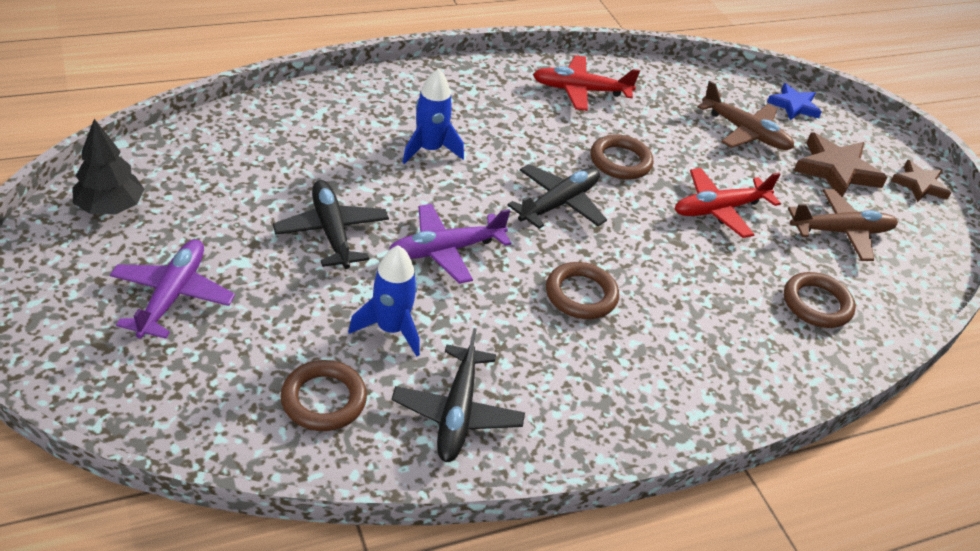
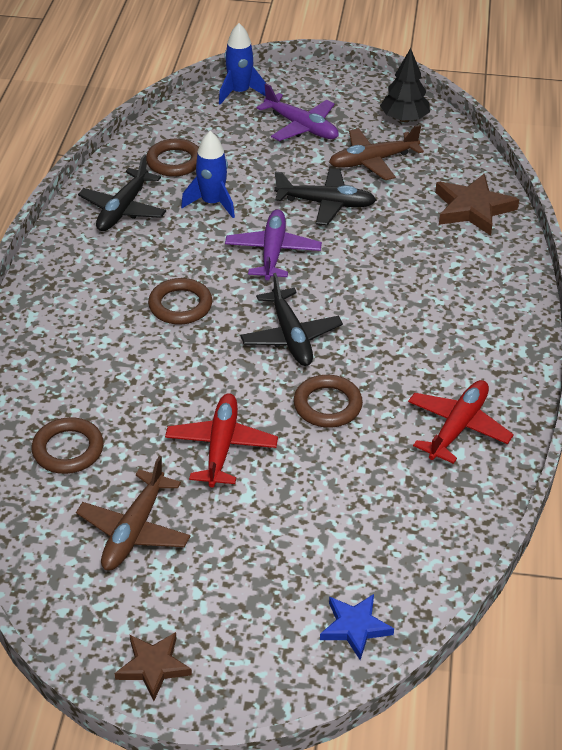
camera: 125 degrees right, 0 degrees up
black plane [391,328,525,462] -> black plane turned 105 degrees counterclockwise [78,154,166,231]
blue rocket [403,68,464,164] -> blue rocket moved to [219,23,266,105]
brown plane [697,81,794,150] -> brown plane moved to [329,125,424,180]
brown star [794,132,888,197] -> brown star moved to [435,174,519,236]

